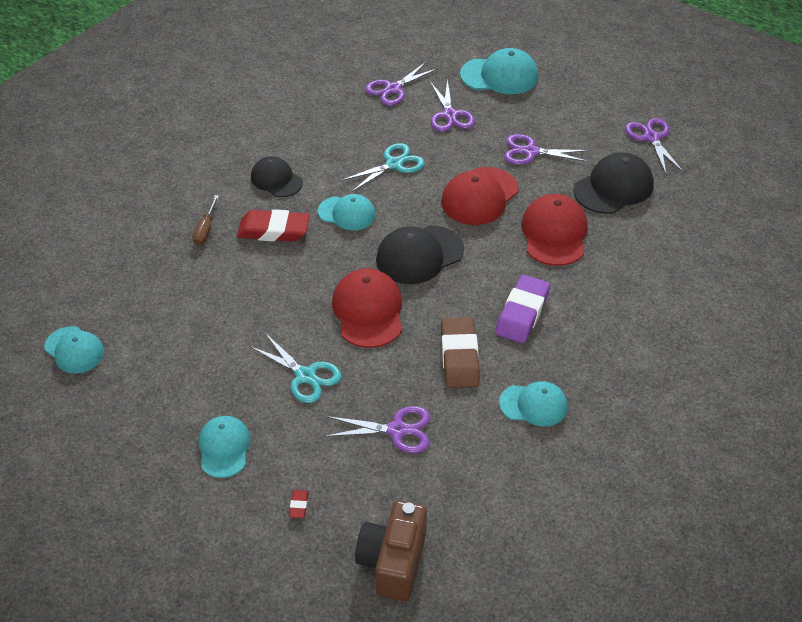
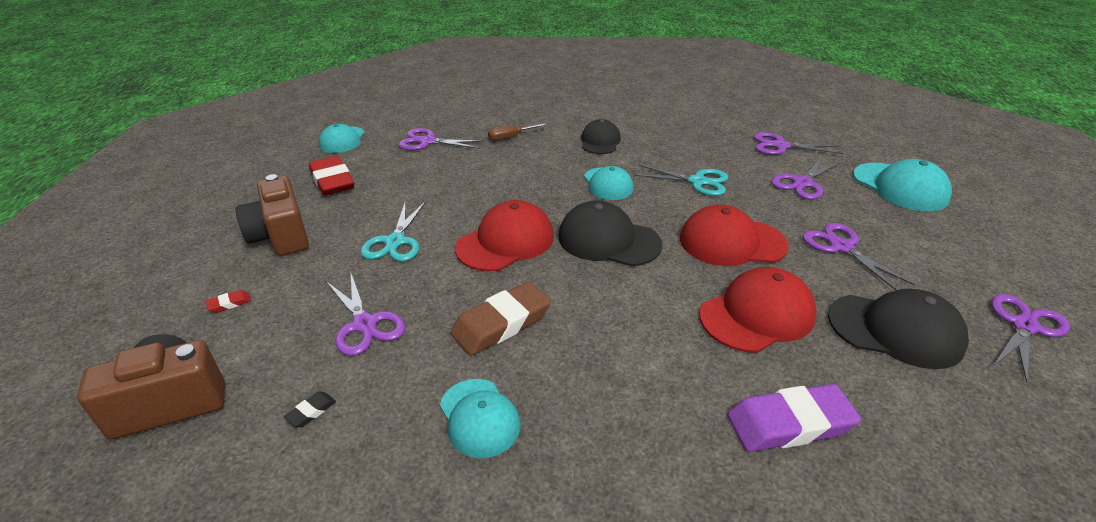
camera: 55 degrees right, 10 degrees down
turquoise cap [198,416,251,478] -> brown camera [235,174,309,256]
red eraser [237,209,310,242] -> red eraser moved to [309,156,354,196]
purple eraser [495,275,550,343] -> purple eraser moved to [727,384,861,452]
none -> black eraser [284,392,336,427]
none -> purple scissors [399,128,484,150]

